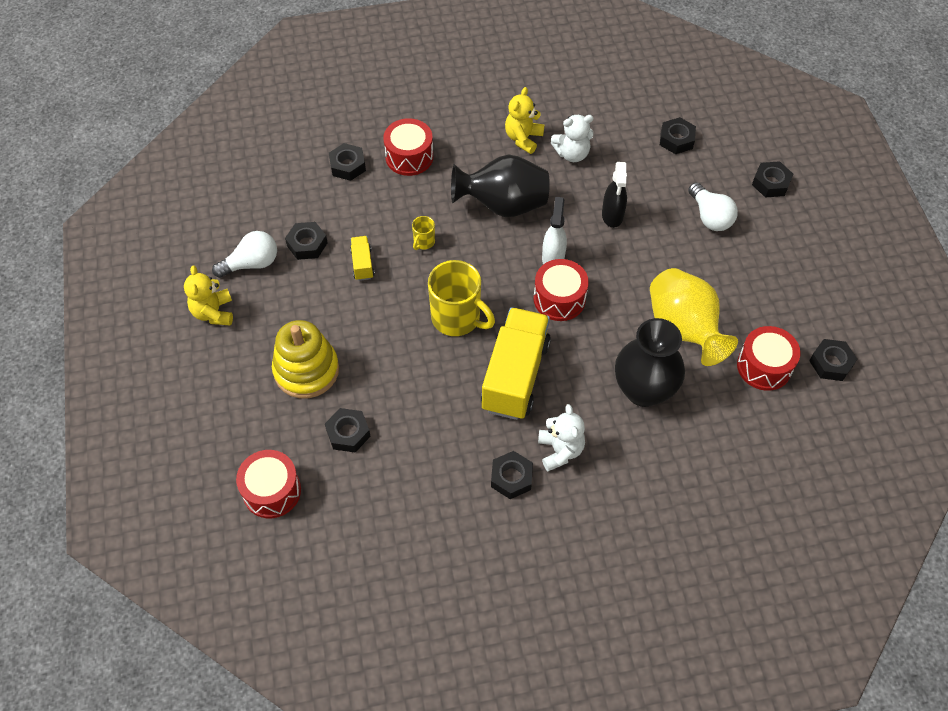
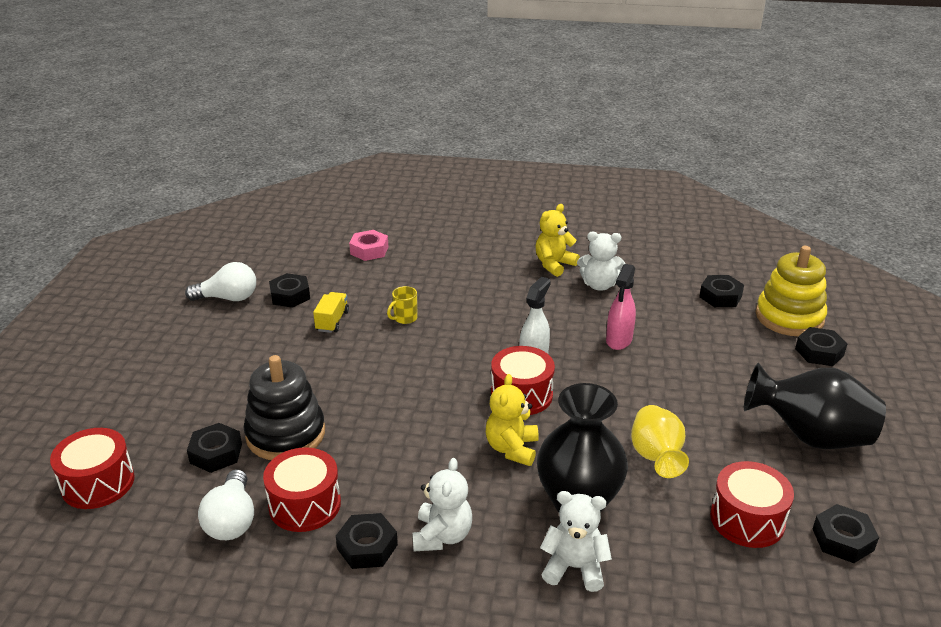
camera: 20 degrees right, 25 degrees down
yellow teddy bear [184,265,233,326] -> yellow teddy bear moved to [486,374,539,466]
yellow stacking toy [272,320,339,399] -> yellow stacking toy moved to [756,246,827,336]
black nut [329,143,366,181] -> pink nut [349,230,388,261]
red drum [383,118,433,176] -> red drum moved to [263,447,341,532]
yellow mug [428,260,495,336] -> none
black vase [451,155,550,217] -> black vase moved to [744,363,886,449]
yellow truck [481,307,551,420] -> none
black spray bottle [602,162,627,228] -> pink spray bottle [606,264,636,350]
yellow vase [650,268,738,366] -> yellow vase [631,405,689,478], size x0.64
white light bulb [688,182,738,231] -> white light bulb moved to [198,469,254,540]
none -> black stacking toy [244,355,325,460]
none -> white teddy bear [540,491,612,592]

